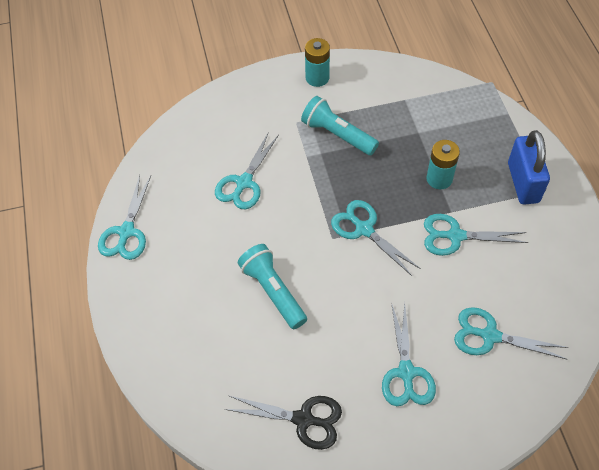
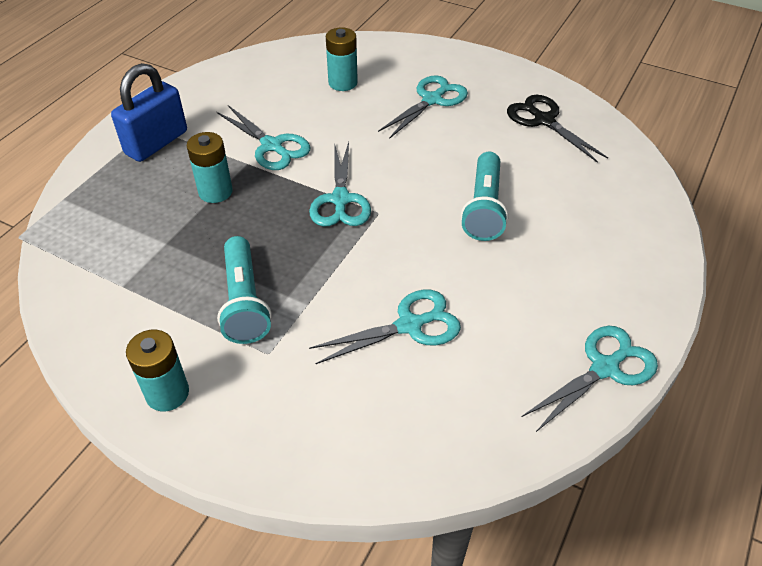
camera: 140 degrees left, 10 degrees down
turquoise scissors [454,307,568,359] -> turquoise battery [326,27,358,91]

